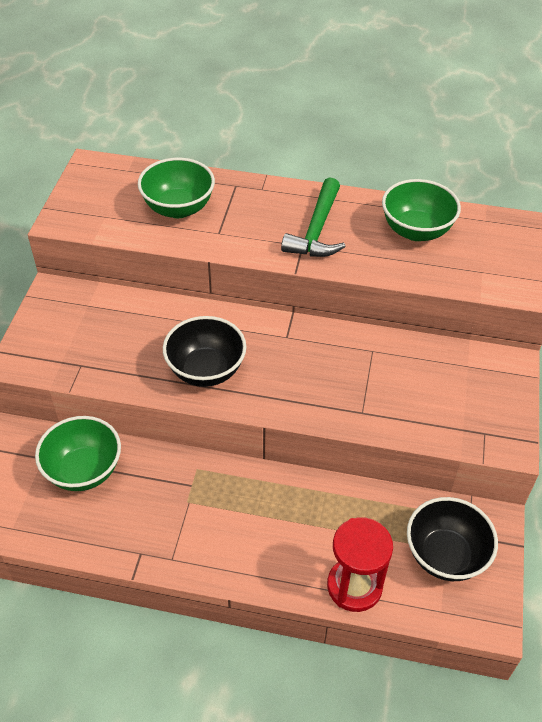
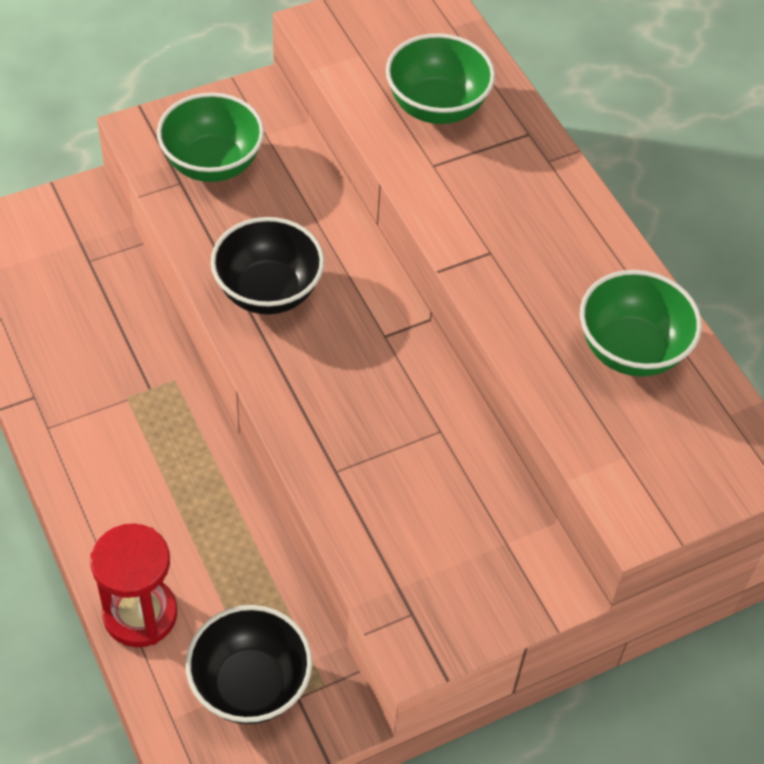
camera: 50 degrees right, 5 degrees up
green bowl [35,416,121,491] -> green bowl moved to [157,93,264,182]
green hammer [281,177,346,257] -> none

